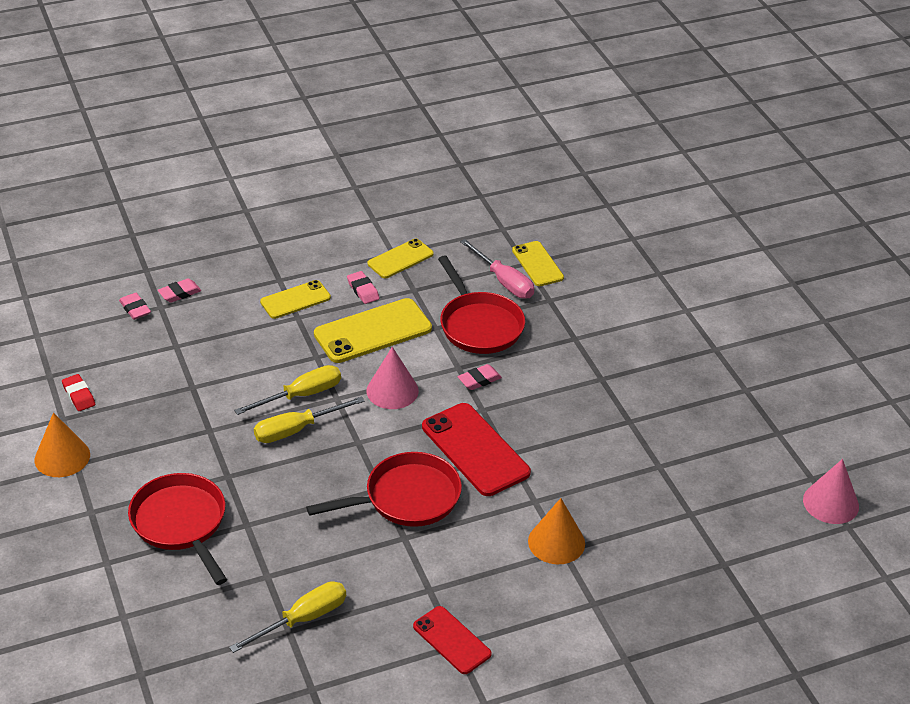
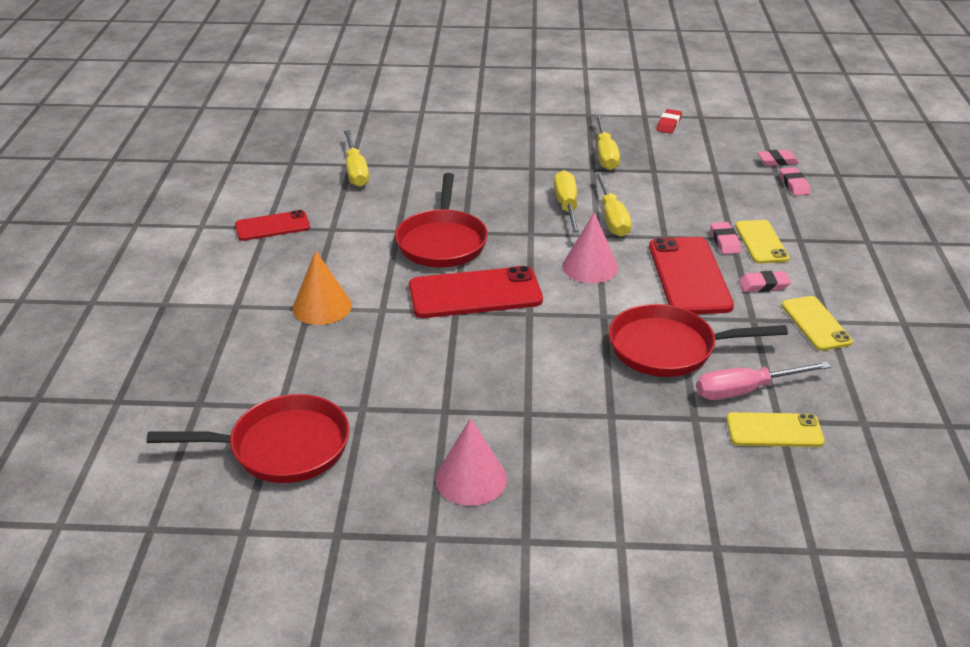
camera: 115 degrees right, 5 degrees down
orange cone [35,412,90,477] -> none
red eraser [62,374,96,411] -> red eraser turned 60 degrees counterclockwise [657,109,682,134]
red pan [128,473,227,585] -> red pan moved to [147,394,350,483]
yellow phone [314,298,432,363] -> red phone [649,237,734,314]
pink eraser [457,364,502,390] -> pink eraser moved to [710,222,741,254]
pink cone [803,459,859,524] -> pink cone moved to [435,418,507,506]
none -> yellow screwdriver [595,115,620,170]

